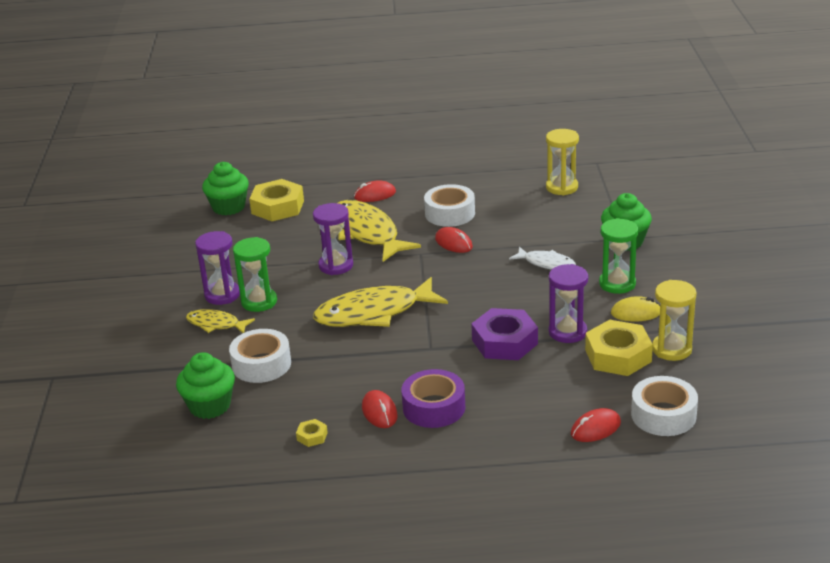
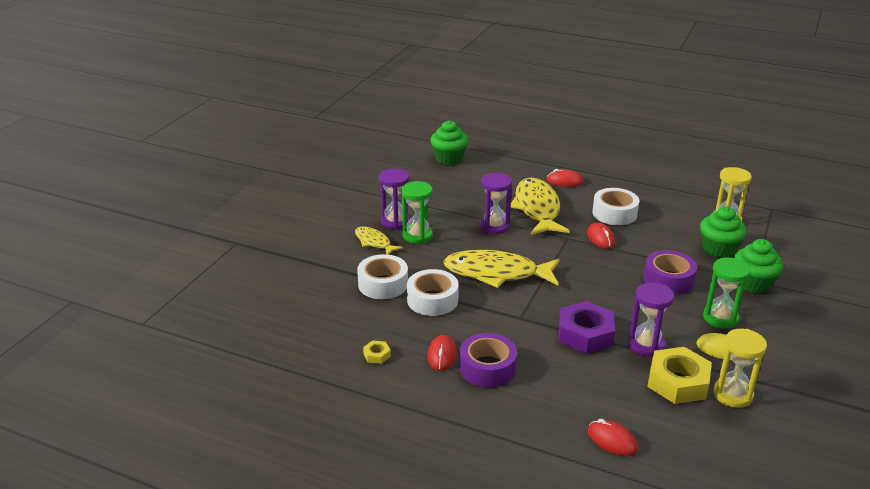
camera: 25 degrees right, 0 degrees up
green cupcake [176,352,235,419] -> green cupcake moved to [700,206,747,258]
yellow nut [249,179,304,221] -> none
white fish [509,246,576,270] -> purple tape [643,250,697,295]
red mouse [571,408,621,442] -> red mouse turned 45 degrees clockwise [588,419,638,456]
white tape [631,376,698,436] -> white tape moved to [407,269,459,316]

